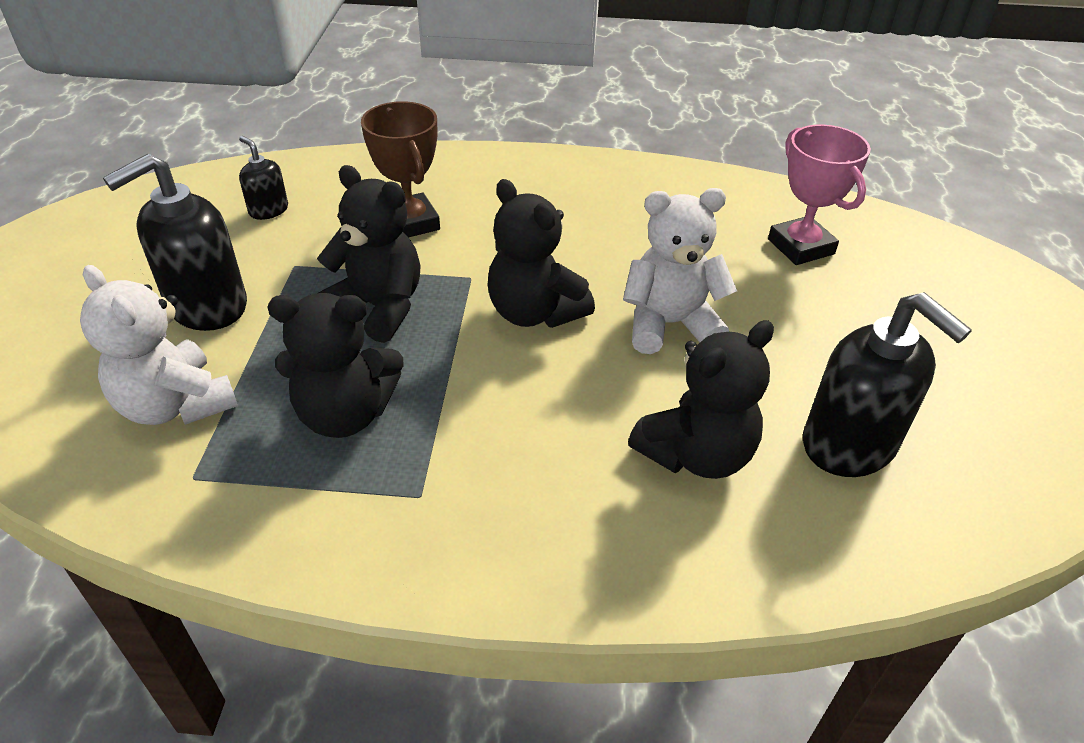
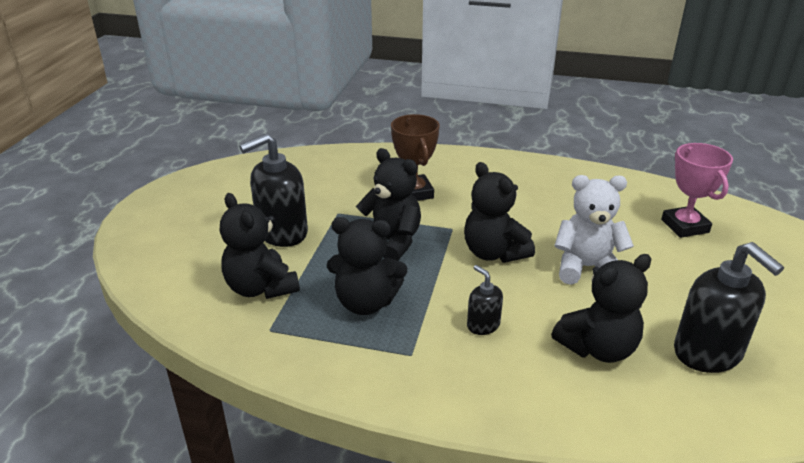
camera: 10 degrees right, 10 degrees down
white teddy bear [80,265,238,425] -> black teddy bear [220,193,300,299]
black soap dispenser [239,136,288,220] -> black soap dispenser moved to [467,265,503,335]

